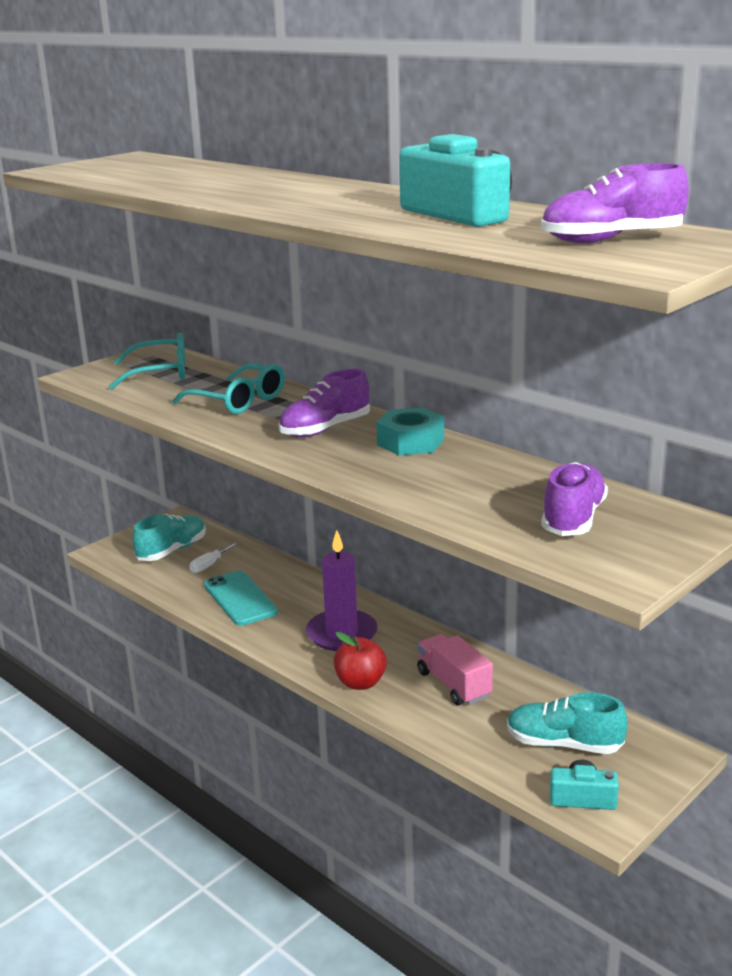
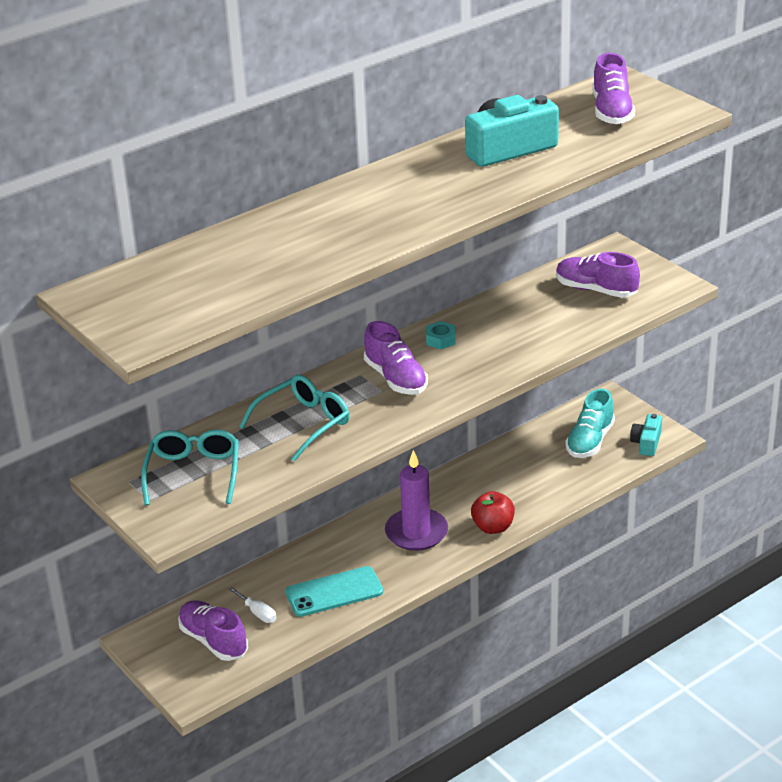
camera: 80 degrees left, 10 degrees up
turquoise shoe [132,514,206,561] -> purple shoe [178,600,248,661]
turquoise nut [376,407,444,455] -> turquoise nut [426,321,455,349], size x0.59
pink truck [417,634,493,705] -> none

